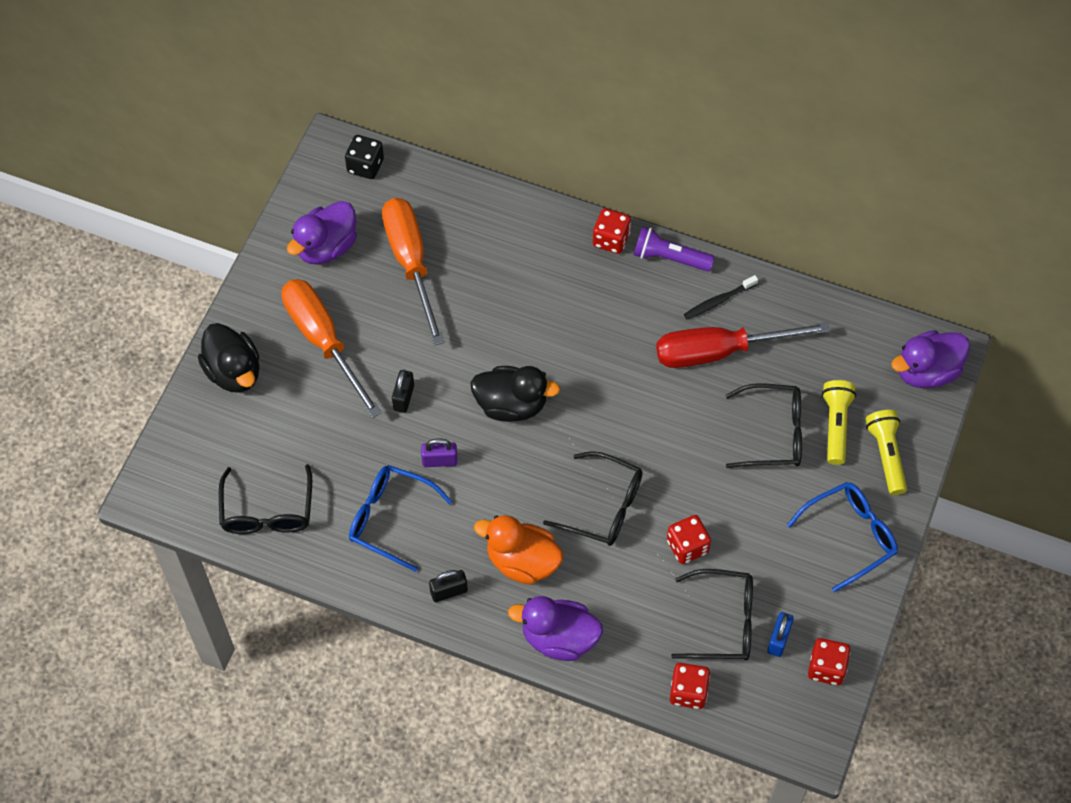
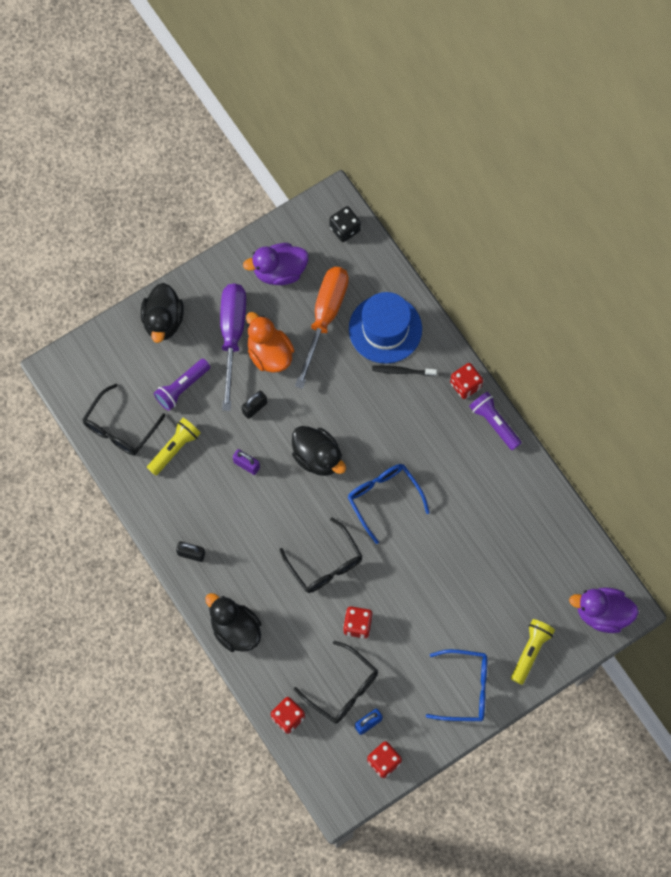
camera: 35 degrees right, 10 degrees up
orange screwdriver [282,279,382,418] -> purple screwdriver [220,283,246,411]
blue glasses [349,465,452,572] -> blue glasses moved to [347,464,430,544]
orange duck [474,515,563,585] -> orange duck moved to [246,312,294,373]
purple duck [508,596,603,661] -> black duck [205,593,261,652]
red screwdriver [656,322,830,368] -> none
black toothbrush [684,275,758,319] -> black toothbrush moved to [372,365,437,376]
black glasses [725,383,802,468] -> none
yellow flashlight [822,380,856,465] -> yellow flashlight moved to [147,418,201,476]
none -> purple flashlight [154,359,210,411]
none -> blue hat [349,292,422,364]

